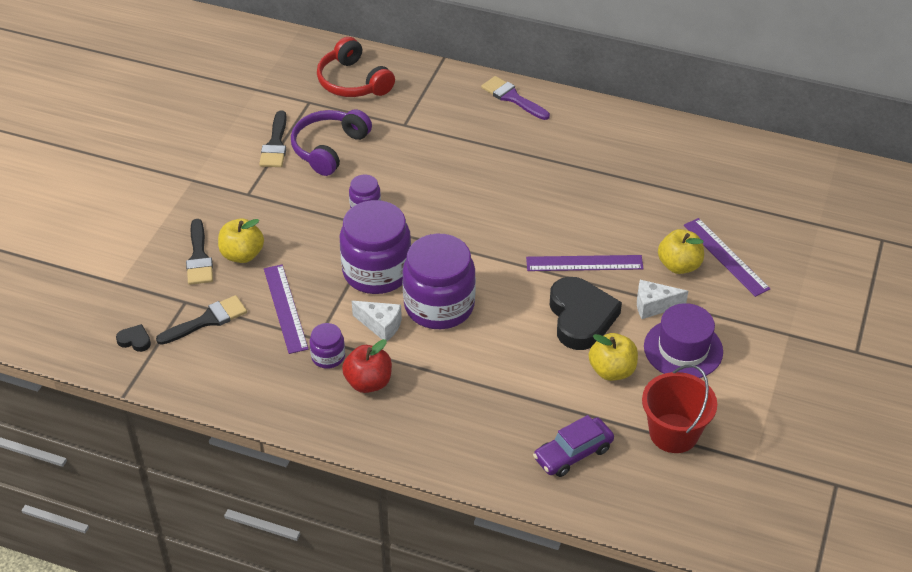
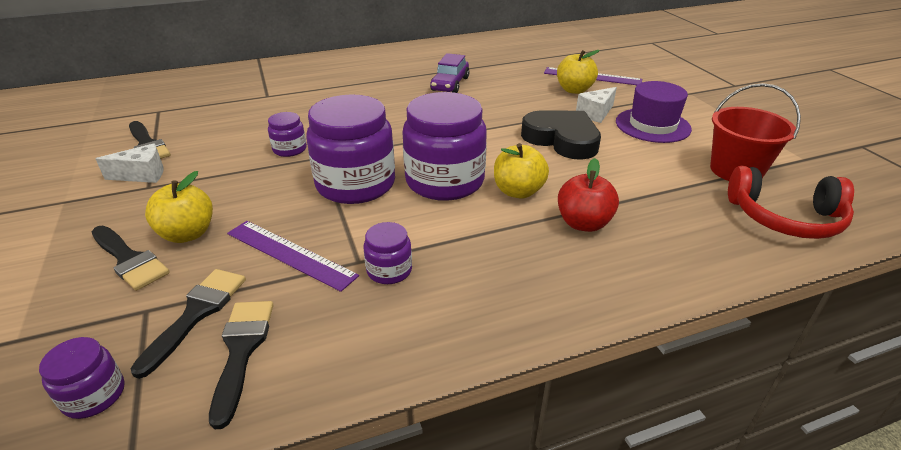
camera: 40 degrees left, 10 degrees down
black heart [116,324,151,352] -> purple jar [39,337,125,419]
purple headphones [291,109,372,176] -> none
red headphones [317,37,395,97] -> red headphones moved to [728,166,854,239]
red apple [342,339,392,393] -> red apple moved to [558,158,619,232]
white cheese [352,301,402,341] -> white cheese moved to [96,143,163,183]
purple brush [481,76,550,120] -> none
purple ruler [526,255,644,271] -> none
purple car [533,415,614,477] -> purple car moved to [430,53,469,93]
yellow apple [589,333,638,381] -> yellow apple moved to [494,143,549,199]
none -> black brush [209,301,273,429]

